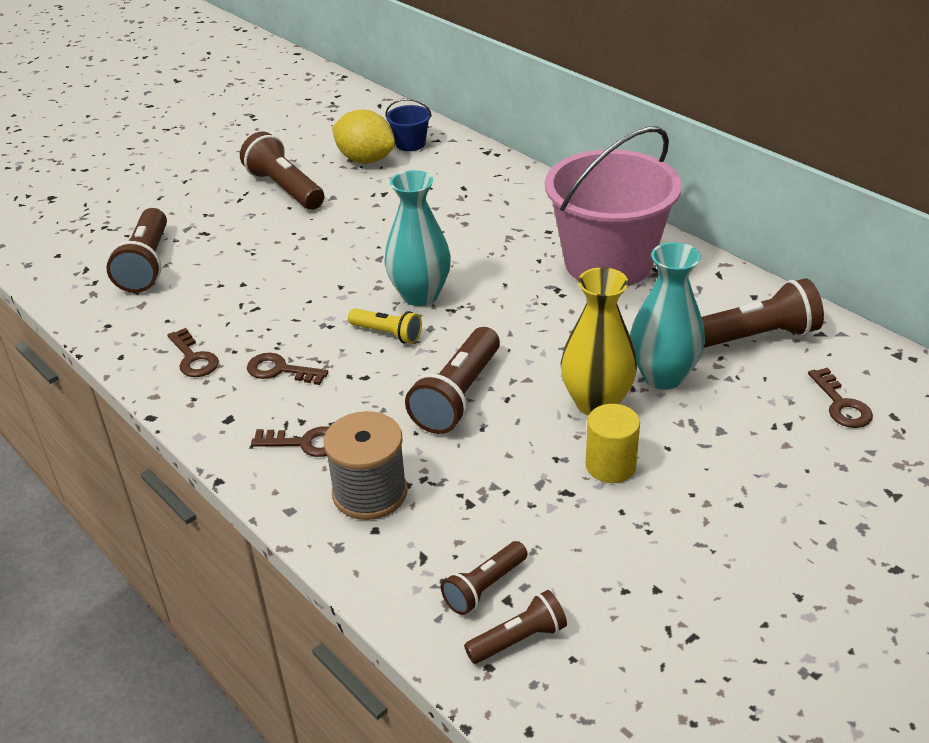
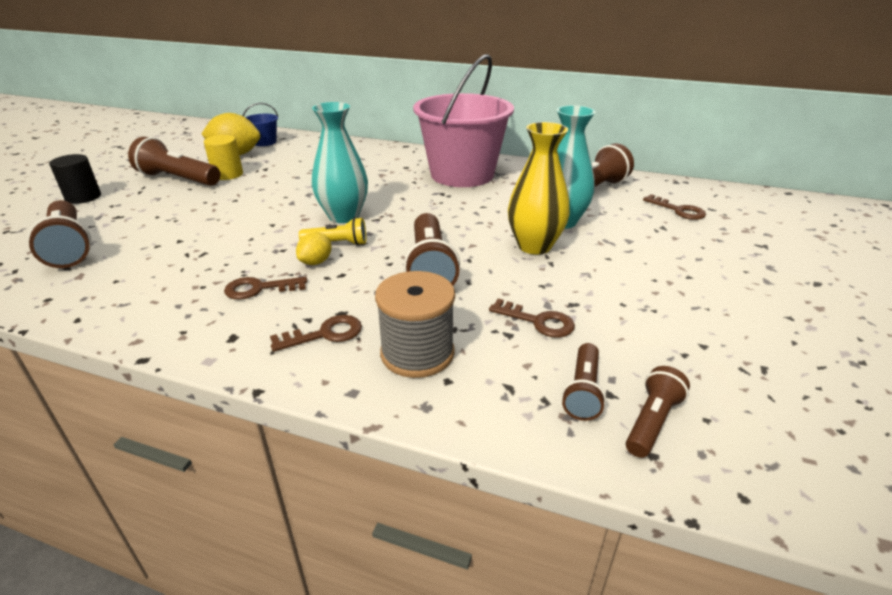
camera: 30 degrees left, 5 degrees down
brown key [168,328,219,377] -> brown key moved to [489,298,575,338]
yellow cylinder [586,404,640,483] -> yellow cylinder moved to [204,135,243,180]
none -> black cylinder [49,154,101,204]
none -> yellow lemon [296,232,332,265]

